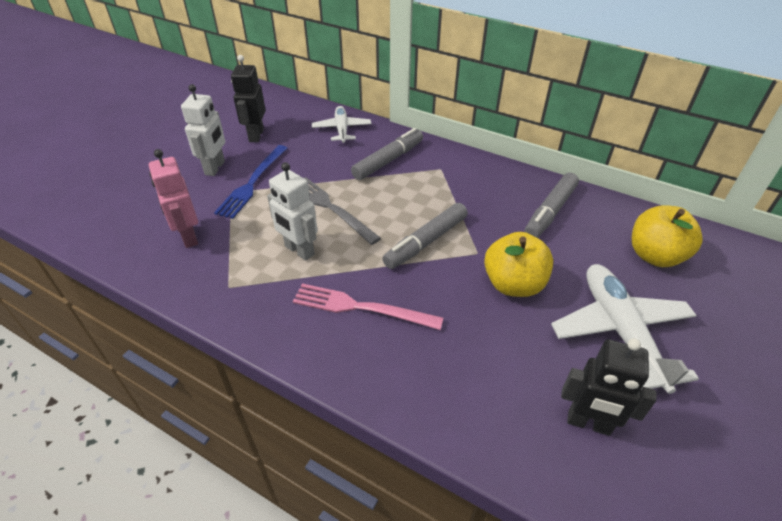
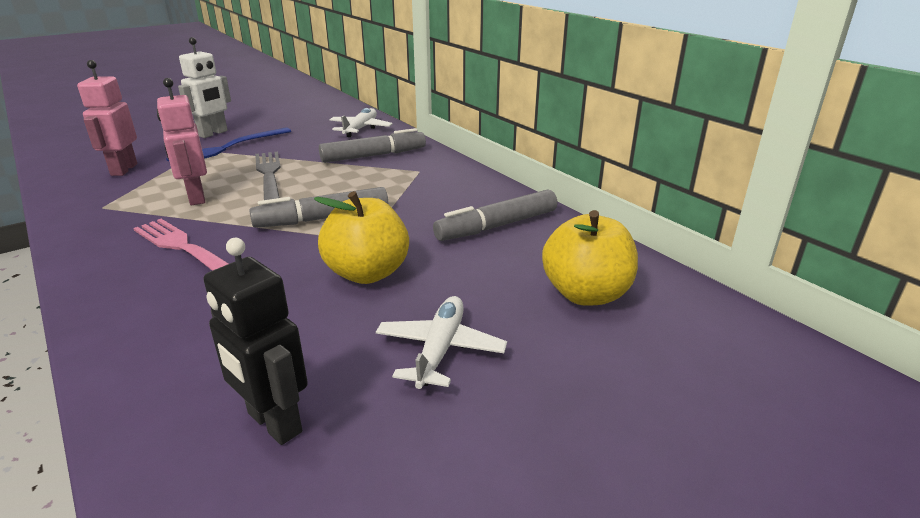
camera: 25 degrees right, 15 degrees down
black robot [231,55,266,142] -> none
white robot [267,162,318,261] -> pink robot [157,78,207,205]
white plane [551,264,699,394] -> white plane [376,296,507,389], size x0.61

